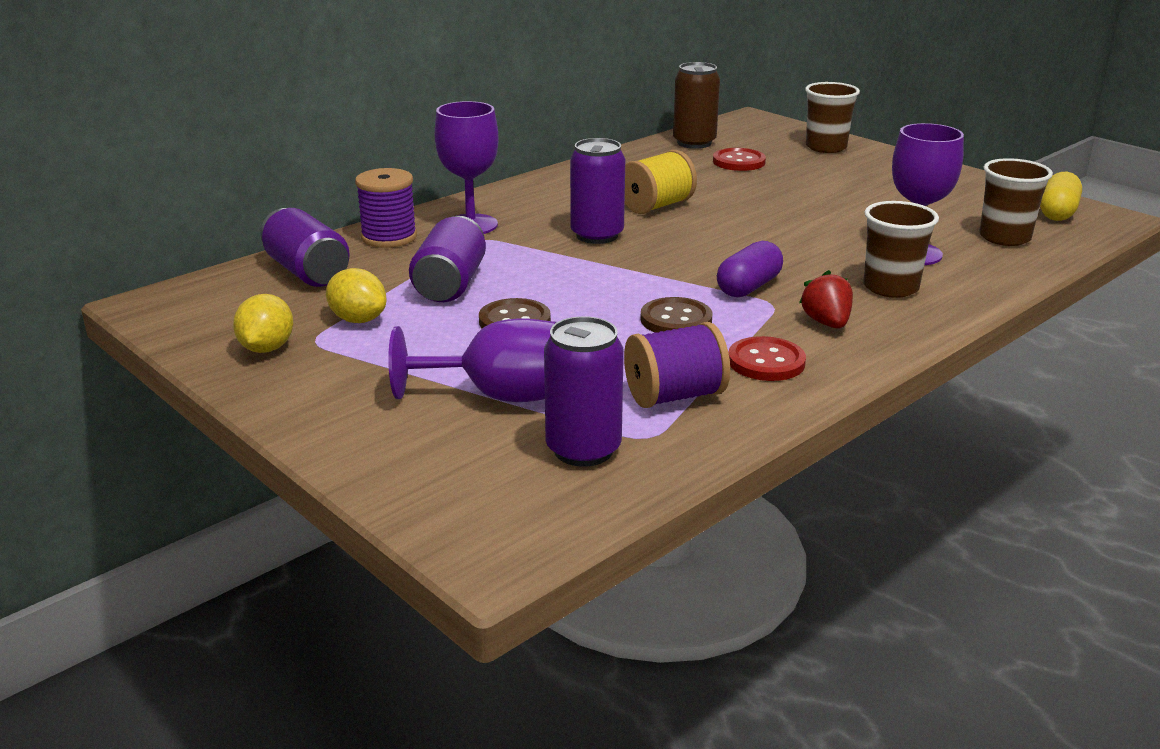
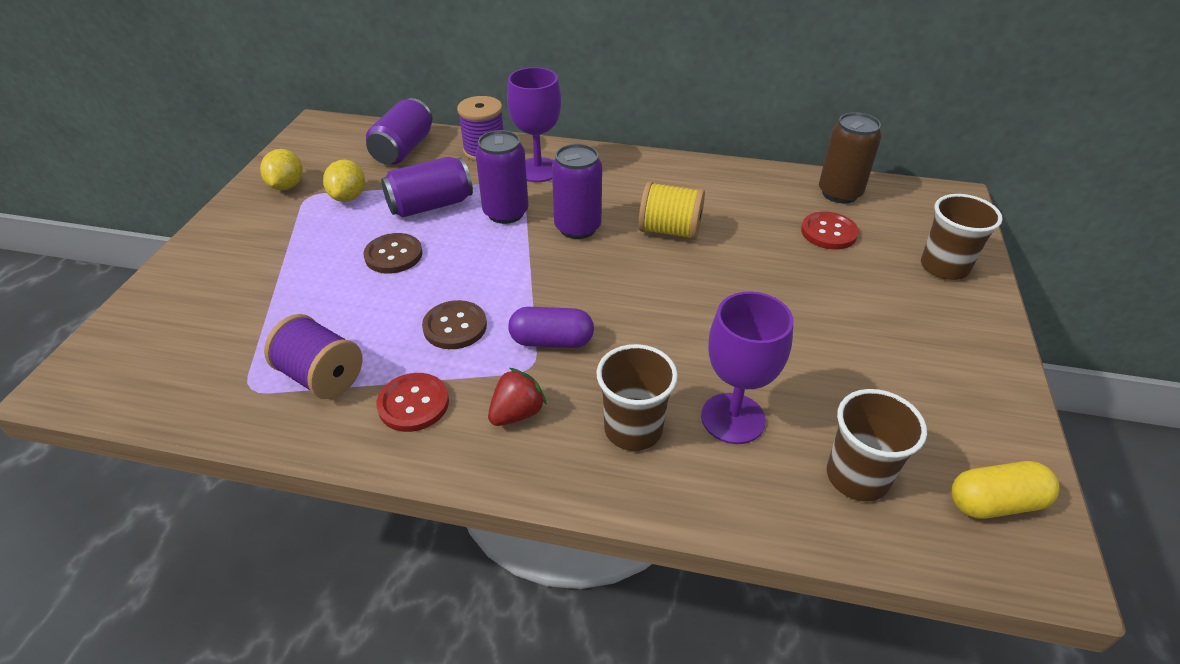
camera: 55 degrees right, 15 degrees up
yellow lemon [233,294,293,353] -> yellow lemon turned 60 degrees counterclockwise [260,149,303,190]
purple goblet [388,318,556,402] -> none
purple can [544,316,624,467] -> purple can moved to [475,130,528,224]

